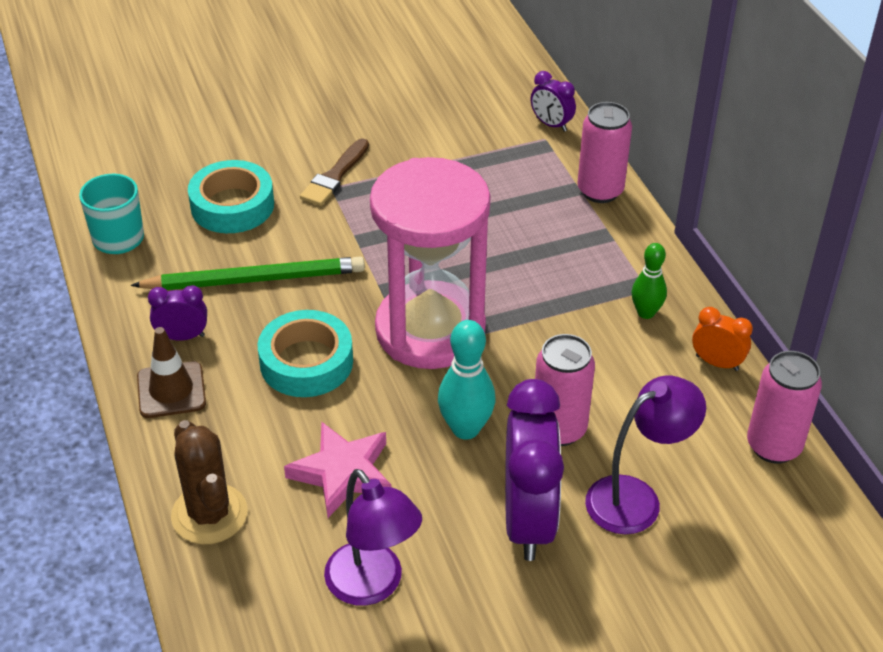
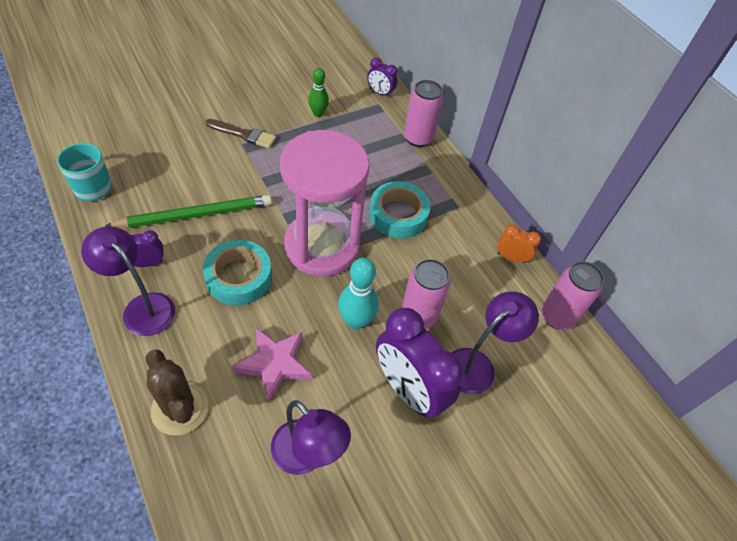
camera: 15 degrees left, 10 degrees up
brown traffic cone [137,327,206,418] -> purple lamp [81,226,175,336]
turquoise tape [188,160,274,233] -> turquoise tape moved to [369,181,431,239]
brown brush [300,138,369,206] -> brown brush turned 90 degrees counterclockwise [205,119,276,148]
purple clock [505,379,564,561] -> purple clock turned 150 degrees clockwise [376,308,464,418]
green bowling pin [631,243,667,319] -> green bowling pin moved to [308,68,329,117]

